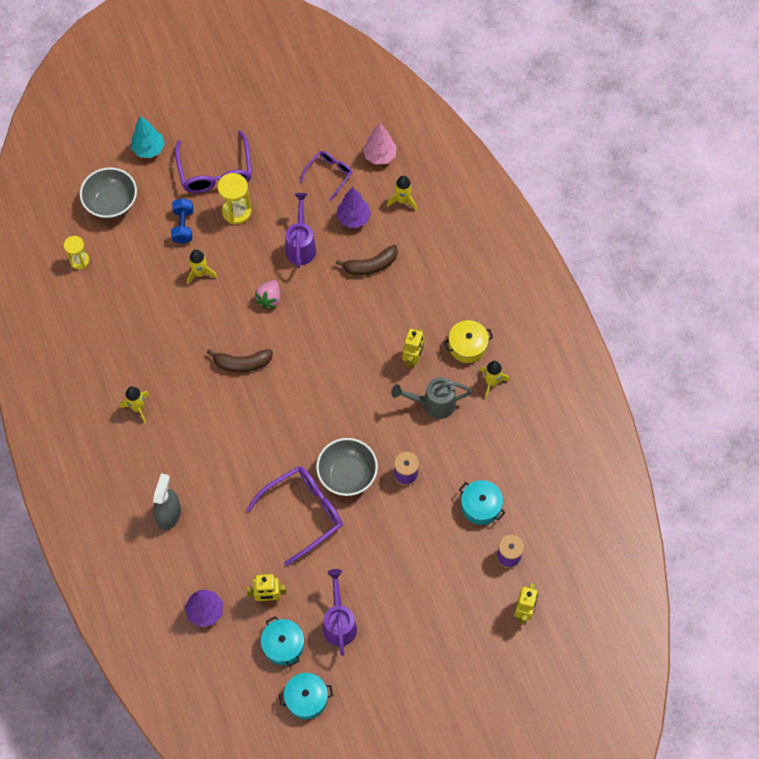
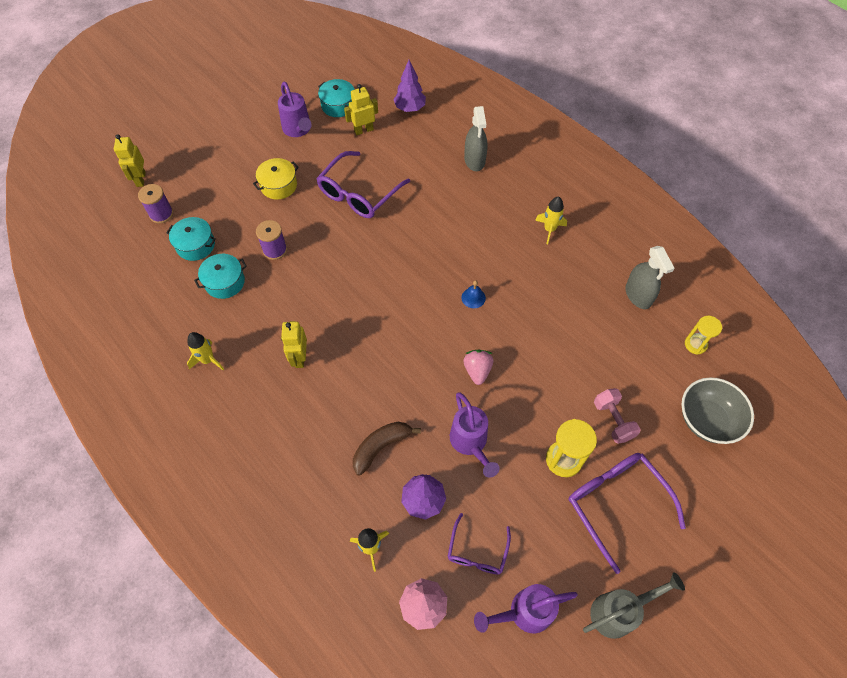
camera: 160 degrees right, 5 degrees down
turquoise tree [131,116,165,158] -> none
blue dumbbell [171,198,193,244] -> pink dumbbell [594,388,641,444]
yellow rocket [187,249,217,285] -> none
brown banana [207,349,273,372] -> blue bell [462,280,486,308]
turquoise pot [279,673,333,719] -> turquoise pot moved to [194,254,247,299]
grey bowl [316,438,378,496] -> none
grey watering can [391,377,472,419] -> grey watering can moved to [583,572,685,639]
yellow pot [444,320,493,363] -> yellow pot moved to [253,158,299,200]
none -> purple watering can [474,584,578,634]
none -> grey spray bottle [625,246,675,309]

